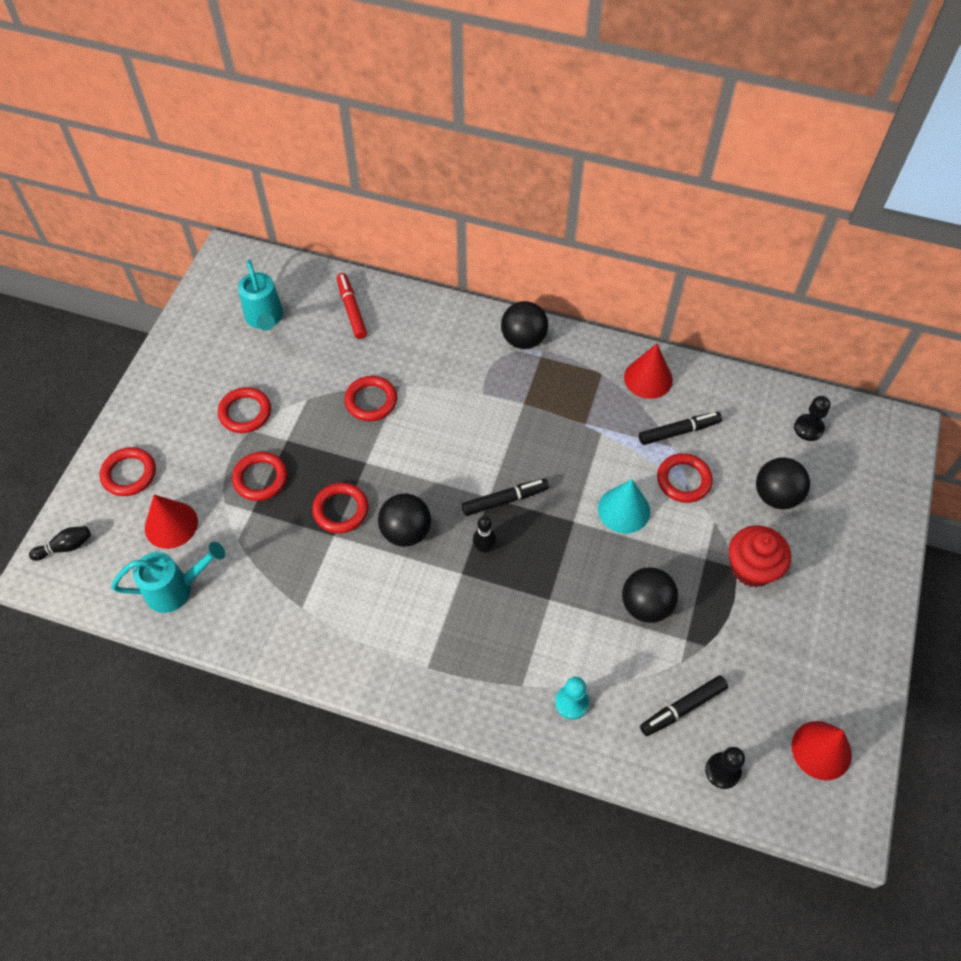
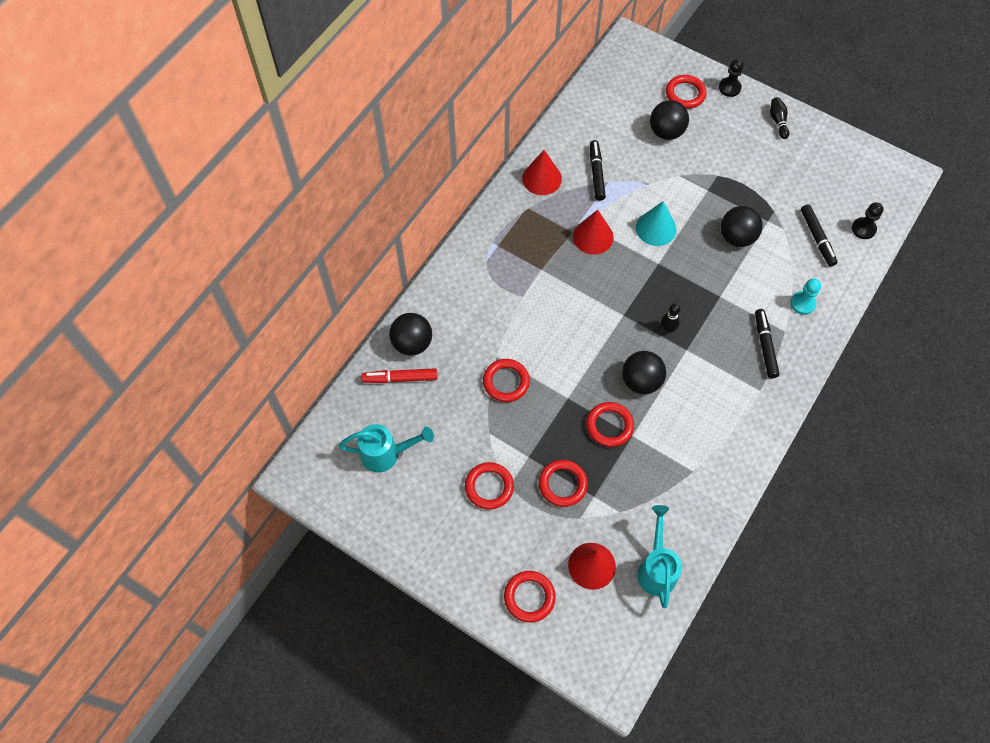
camera: 75 degrees left, 5 degrees up
black bowling pin [29,526,91,561] -> black bowling pin moved to [770,97,789,139]
black marker [462,479,549,516] -> black marker moved to [755,309,780,378]
black ball [501,301,548,349] -> black ball moved to [389,313,432,356]
red ring [657,453,713,503] -> red ring moved to [666,75,707,109]
red cupcake [729,525,791,587] -> none
red cone [792,721,852,781] -> red cone moved to [573,210,614,255]
black pawn [794,396,831,441] -> black pawn moved to [719,59,744,97]

